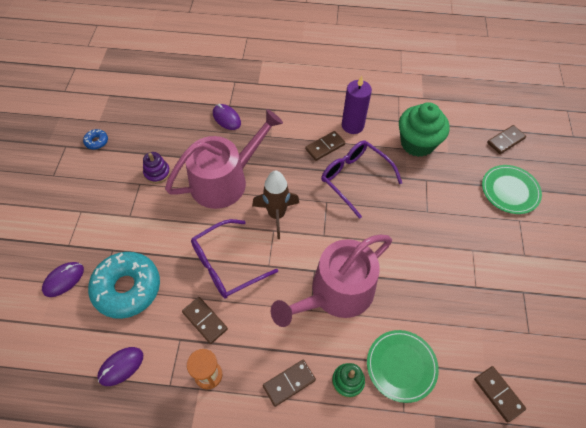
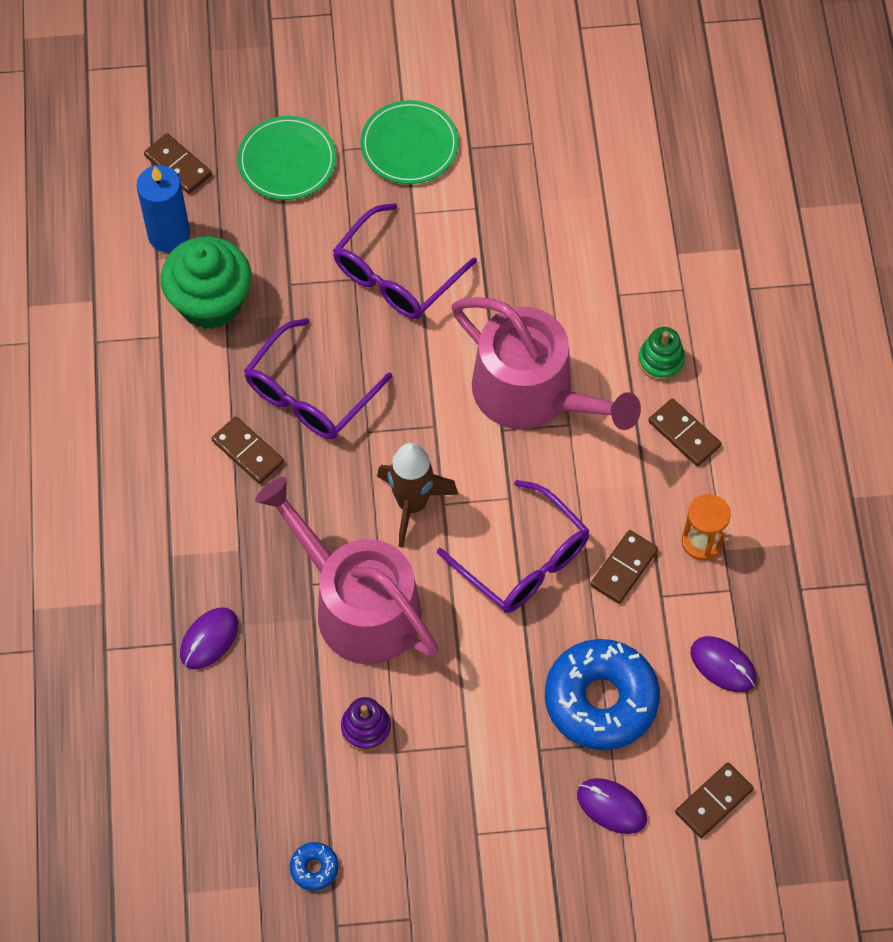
camera: 100 degrees left, 5 degrees up
turquoise donut [88,252,160,319] -> blue donut [545,639,660,750]
purple candle [342,76,372,134] -> none
green plate [367,330,439,403] -> green plate moved to [360,100,459,184]
brown domino [474,366,526,423] -> brown domino moved to [675,762,754,838]
none -> blue candle [137,165,190,253]
none -> purple glasses [333,203,477,319]

